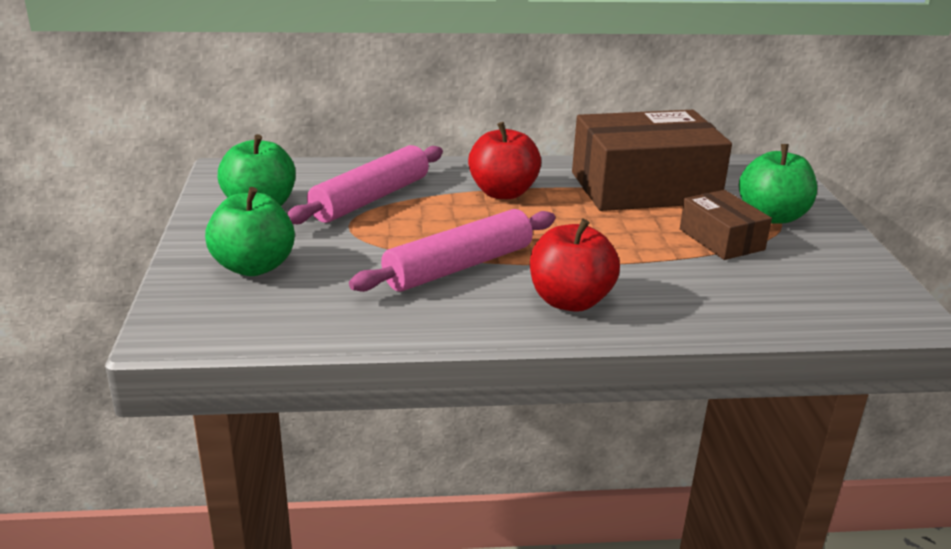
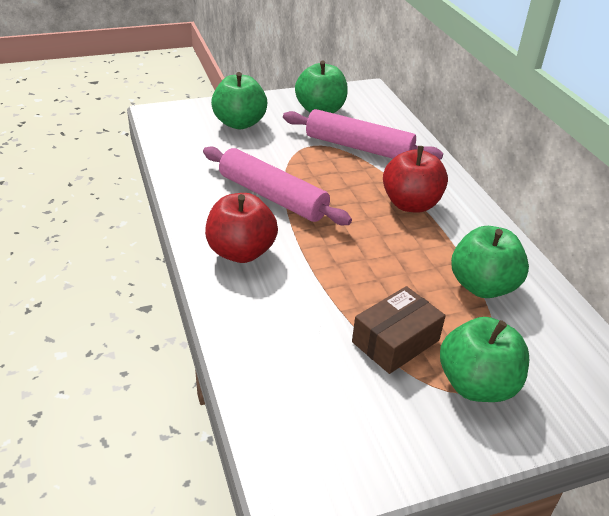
camera: 75 degrees right, 10 degrees up
brown box [572,110,732,211] -> green apple [451,226,529,298]

